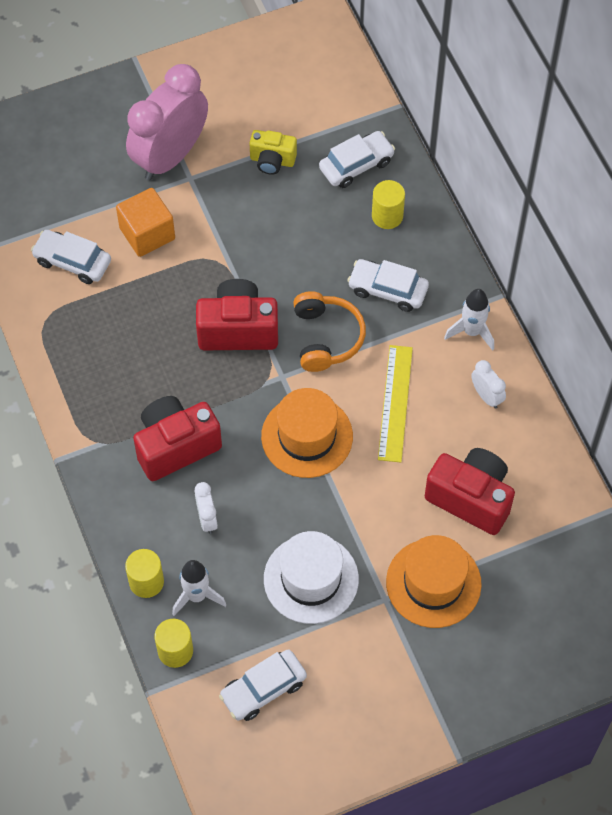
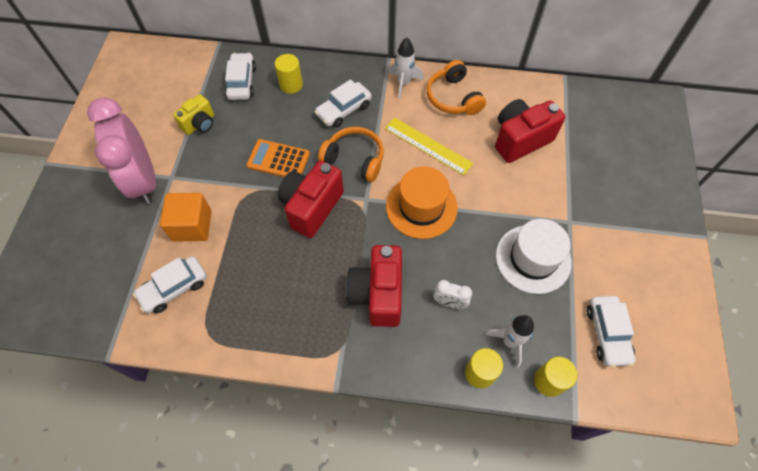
camera: 60 degrees left, 0 degrees up
orange hat [386,535,482,628] -> none
white clock [471,360,506,409] -> orange headphones [427,60,486,115]
none -> orange calculator [246,139,310,177]

